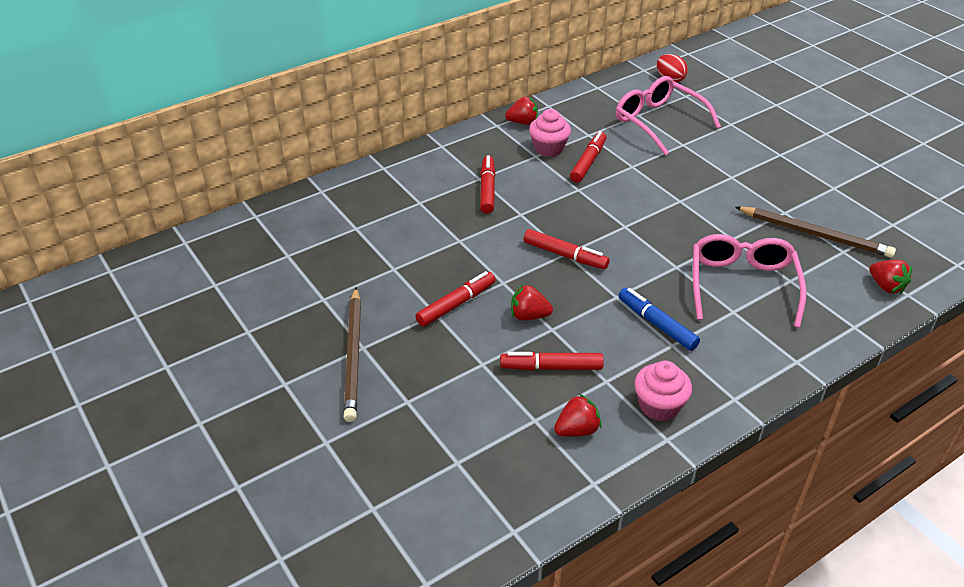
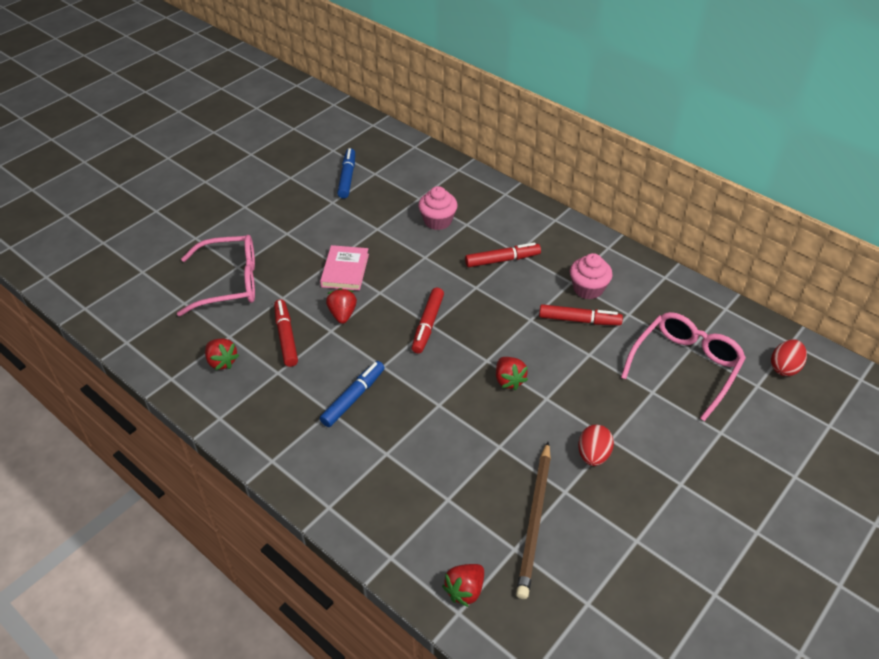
camera: 75 degrees right, 5 degrees up
brown pencil [344,287,361,422] -> none
red marker [415,271,496,327] -> pink book [320,245,369,291]
red strawberry [505,96,538,125] -> red strawberry moved to [496,357,528,390]
pink cupcake [634,361,692,421] -> pink cupcake moved to [418,186,458,230]
pink glasses [693,234,806,328] -> pink glasses moved to [177,235,255,316]
none -> blue marker [337,148,355,199]
none -> red egg [578,425,614,466]

